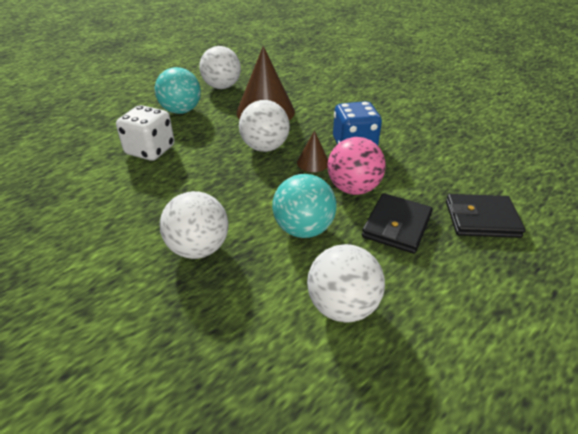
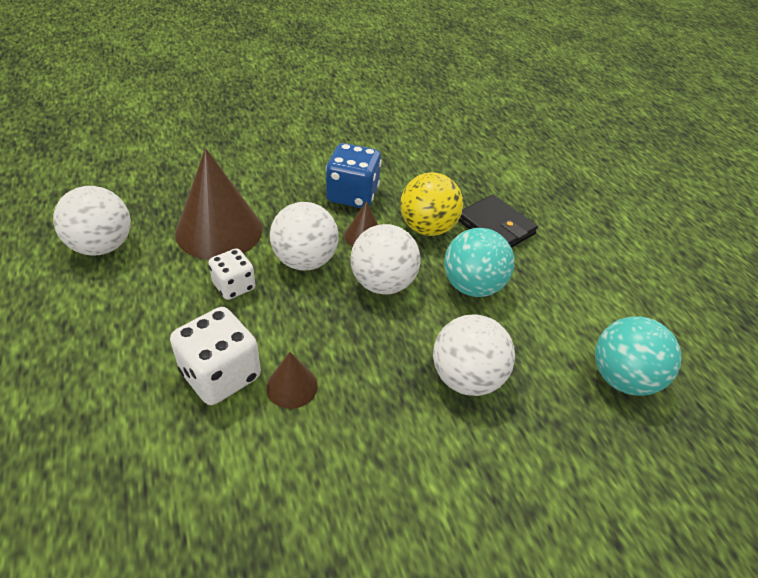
camera: 70 degrees left, 5 degrees up
turquoise ball [155,67,201,114] -> turquoise ball moved to [595,316,682,396]
white ball [307,244,385,323] -> white ball moved to [350,224,420,294]
pink ball [327,137,385,195] -> yellow ball [400,172,463,236]
black wallet [446,194,526,238] -> none
none -> white dice [208,249,255,300]
none -> brown cone [266,352,318,409]

